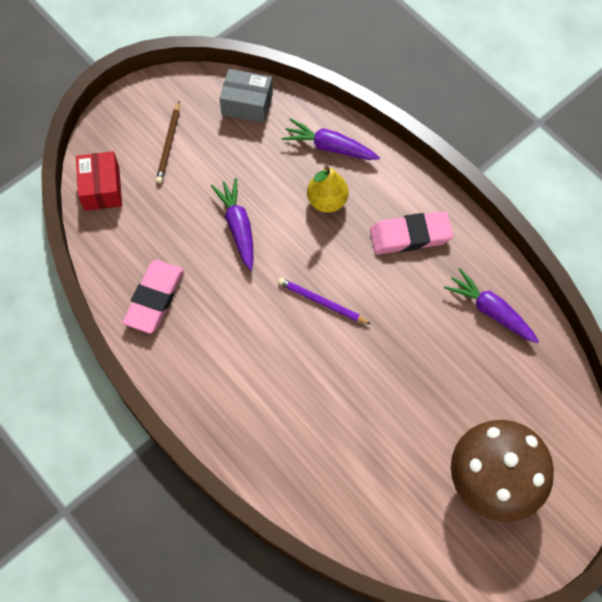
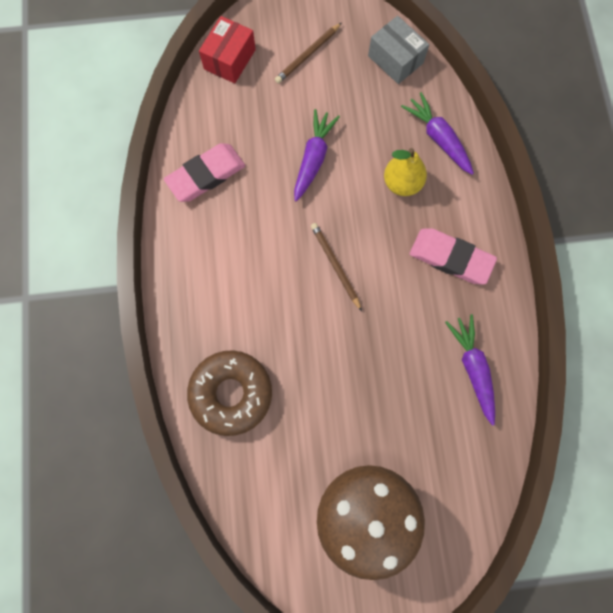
camera: 35 degrees right, 10 degrees up
purple pencil [278,278,371,324] -> brown pencil [311,223,362,311]
none -> brown donut [187,350,272,436]

